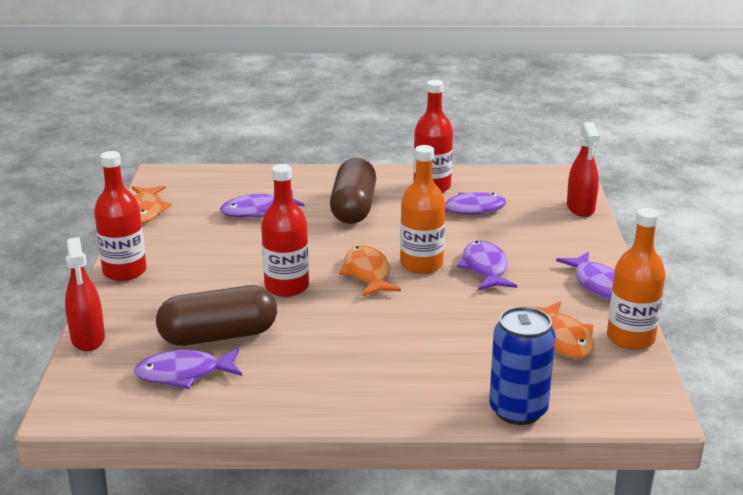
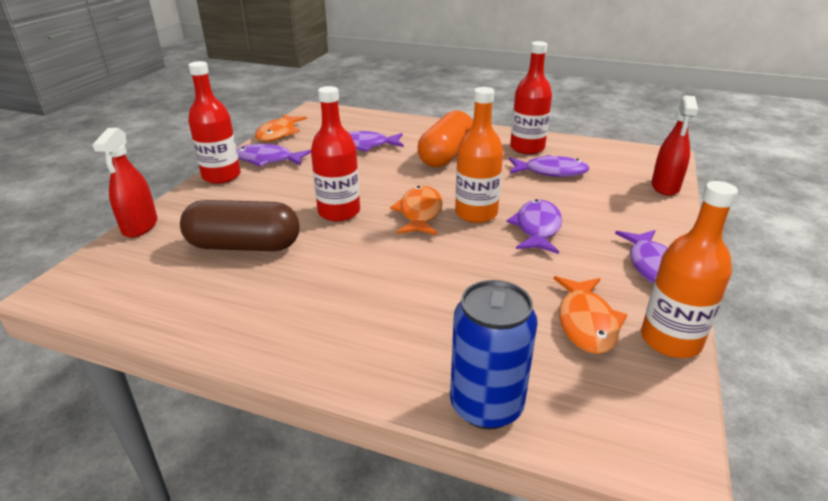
camera: 20 degrees right, 5 degrees up
purple fish [134,348,242,389] -> purple fish moved to [237,144,311,167]
brown capsule [330,158,376,224] -> orange capsule [417,111,473,167]

